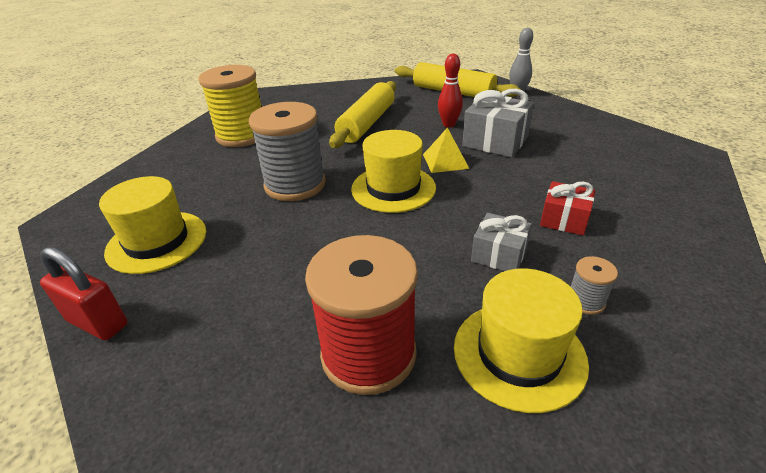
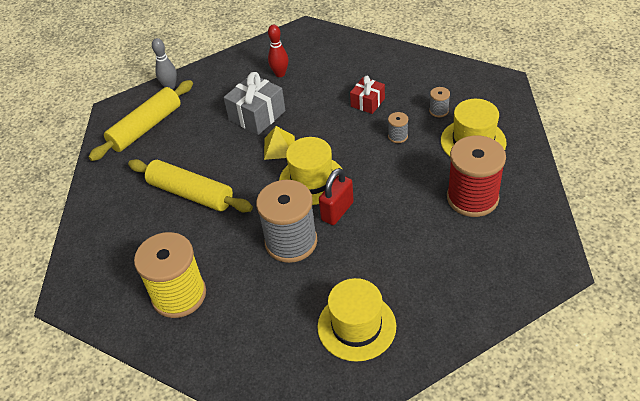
camera: 80 degrees left, 10 degrees up
red padlock [40,247,128,341] -> red padlock moved to [319,168,354,225]
red bowling pin [438,54,463,128] -> red bowling pin moved to [268,24,289,77]
grey gift [471,213,532,271] -> grey spool [388,112,408,143]

